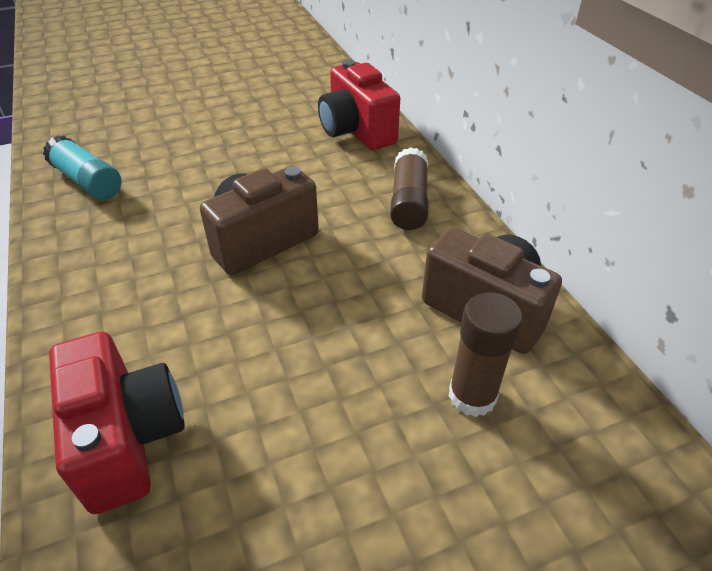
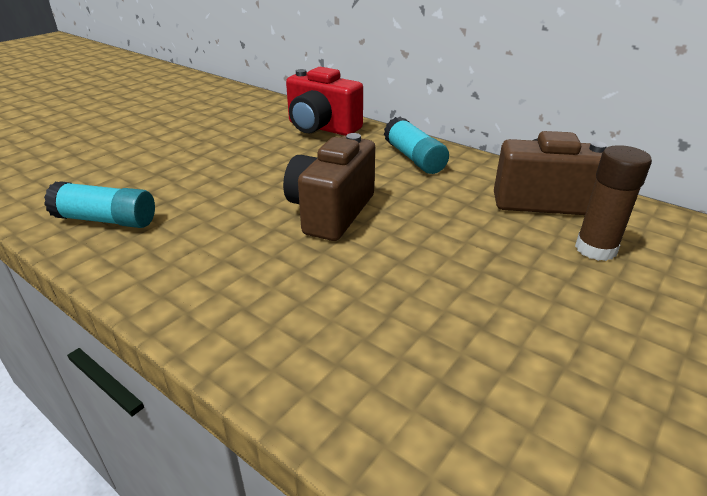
camera: 30 degrees left, 10 degrees down
red camera [49,331,185,514] -> none
brown glue stick [390,147,428,230] -> turquoise glue stick [384,117,449,174]

